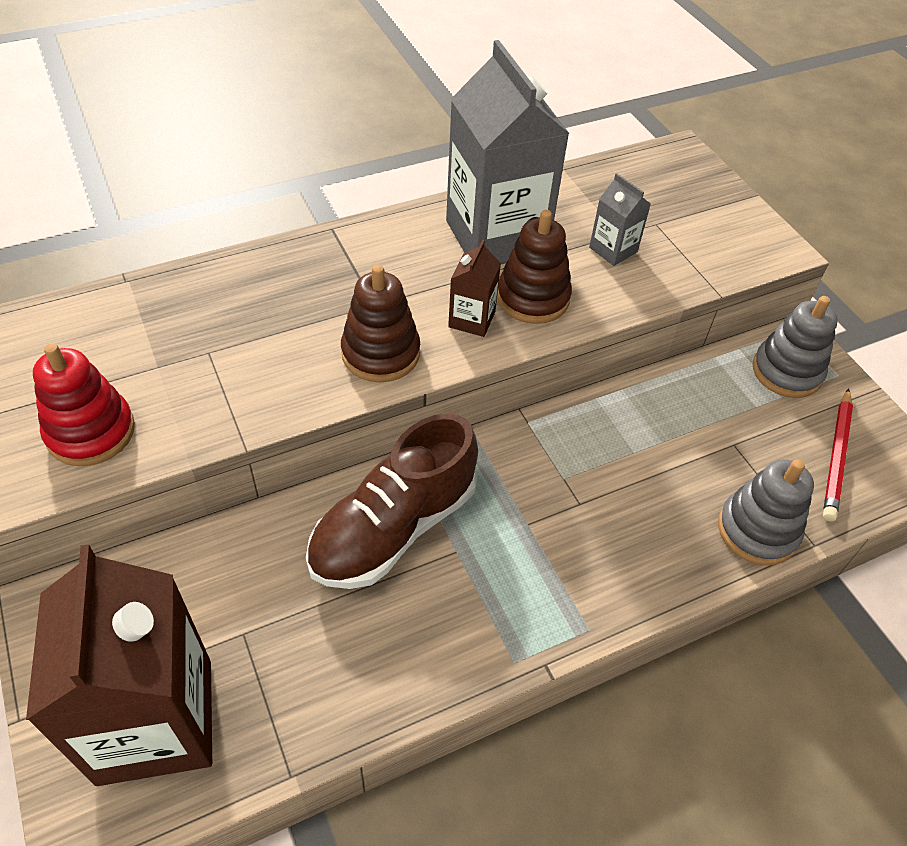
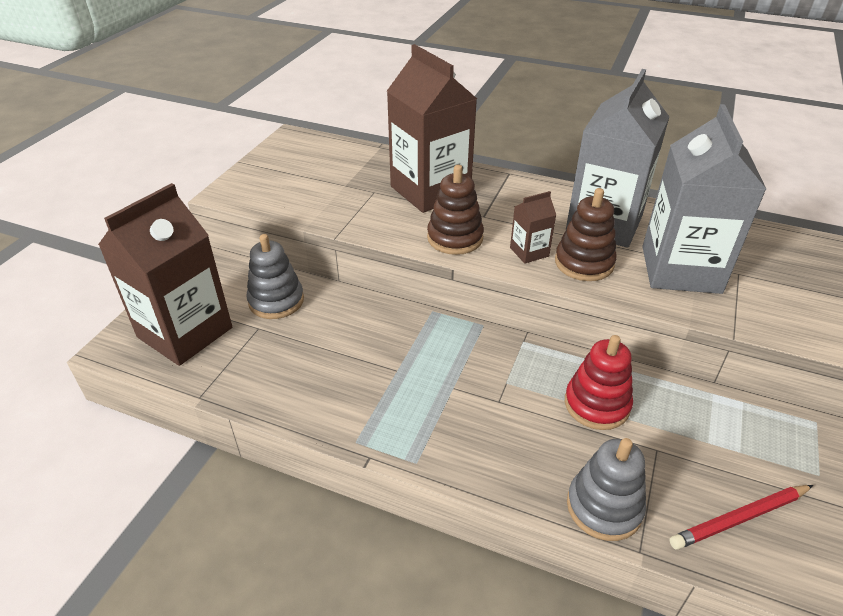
camera: 50 degrees right, 10 degrees down
red stacking toy [33,344,135,466] -> red stacking toy moved to [565,335,633,430]
brown shoe [306,413,478,589] -> none
grey carton [589,173,651,266] -> grey carton [642,104,766,294], size x2.29
grey stacking toy [753,296,838,398] -> grey stacking toy moved to [246,234,304,319]
none -> brown carton [387,44,477,213]

